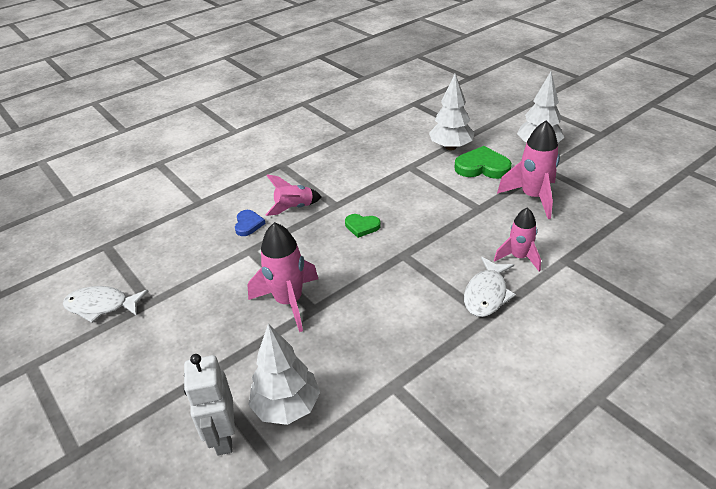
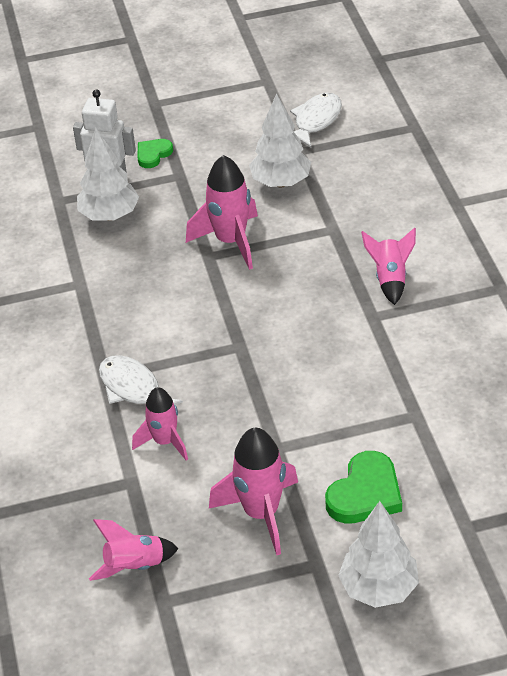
camera: 115 degrees right, 5 degrees up
blue heart [235,210,266,236] -> none
green heart [345,214,381,238] -> green heart moved to [137,139,173,168]
white tree [429,74,474,150] -> white tree moved to [249,93,311,188]
none -> pink rocket [89,519,179,581]

